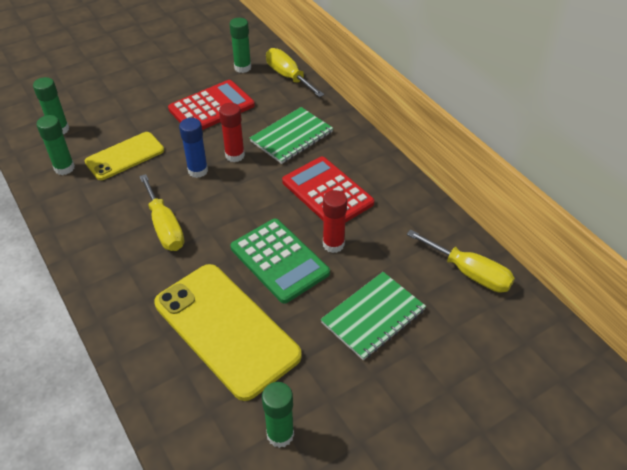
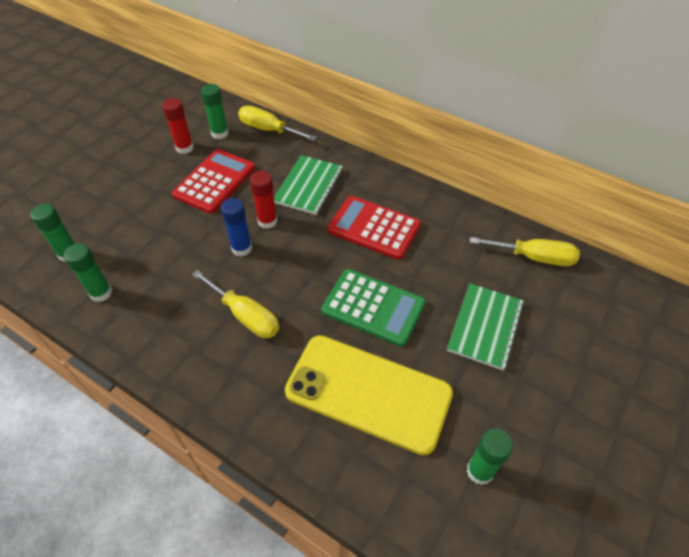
camera: 25 degrees left, 5 degrees up
yellow phone [85,132,164,180] -> none
red glue stick [323,190,347,253] -> red glue stick moved to [162,98,194,154]

